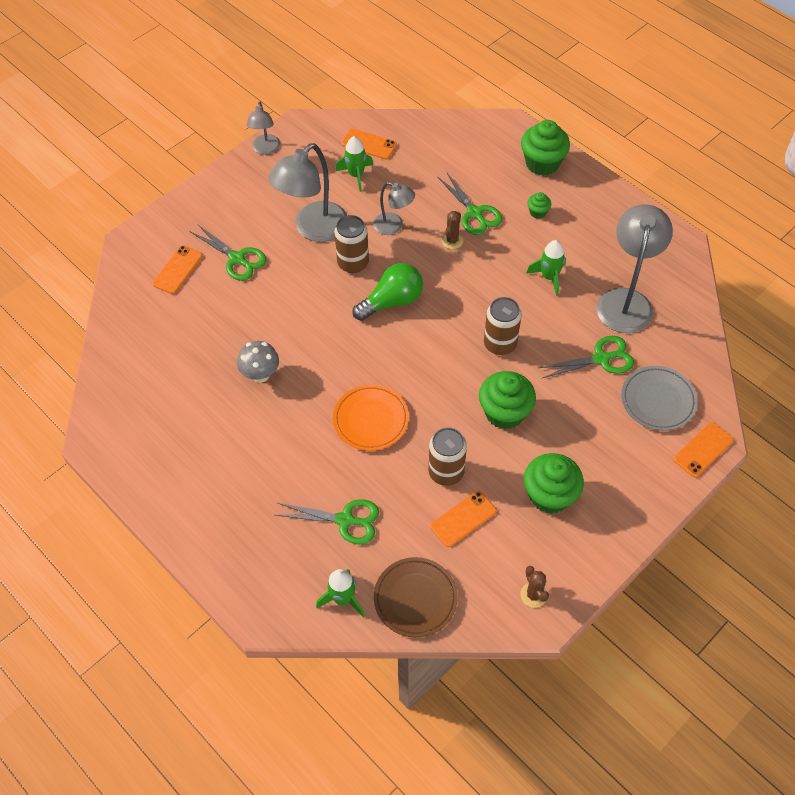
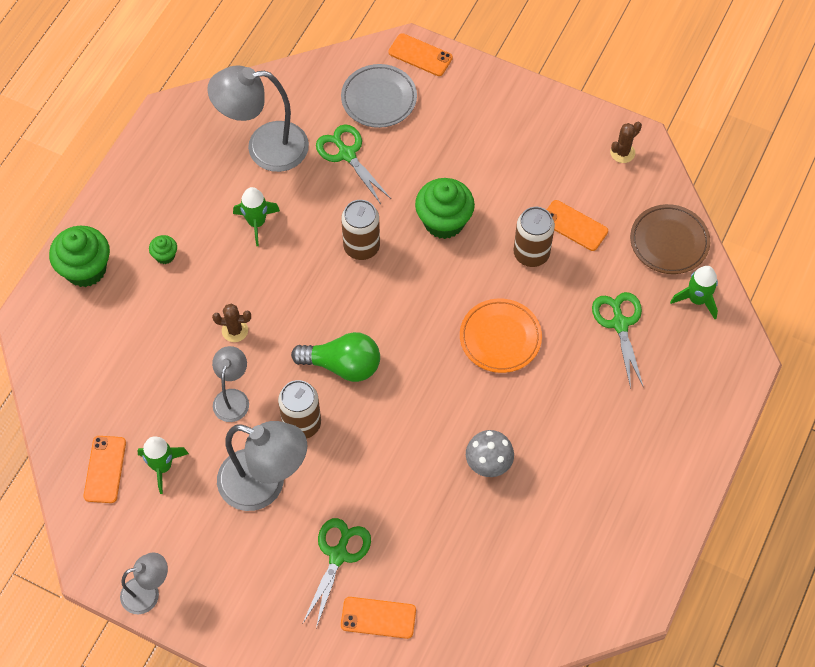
camera: 110 degrees left, 5 degrees up
green light bulb [352,263,423,321] -> green light bulb turned 150 degrees clockwise [291,332,380,382]
green scissors [438,172,502,235] -> none
green cupcake [524,453,584,514] -> none

